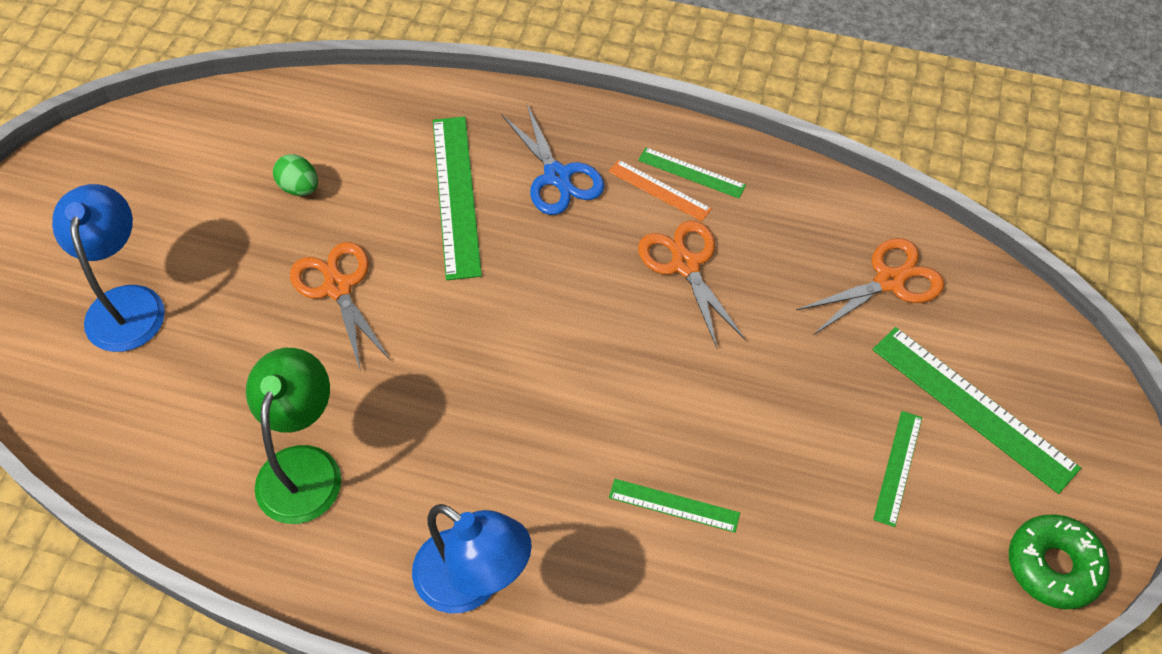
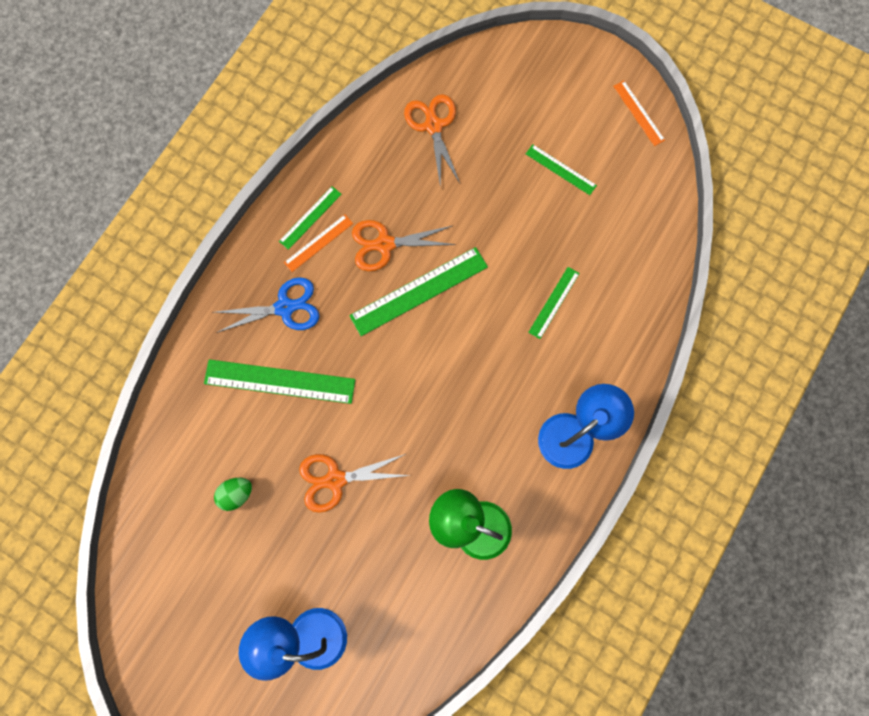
camera: 75 degrees left, 20 degrees up
green ruler [873,327,1081,494] -> green ruler moved to [349,247,488,336]
green donut [1009,514,1110,609] -> orange ruler [613,80,665,146]

